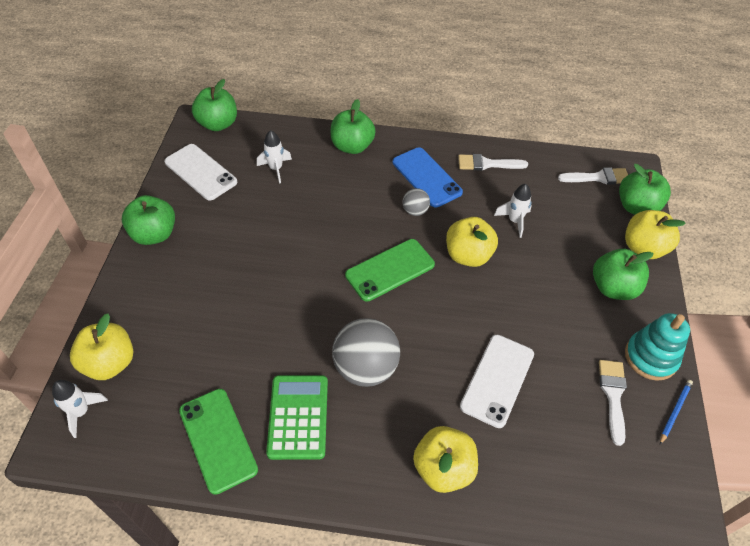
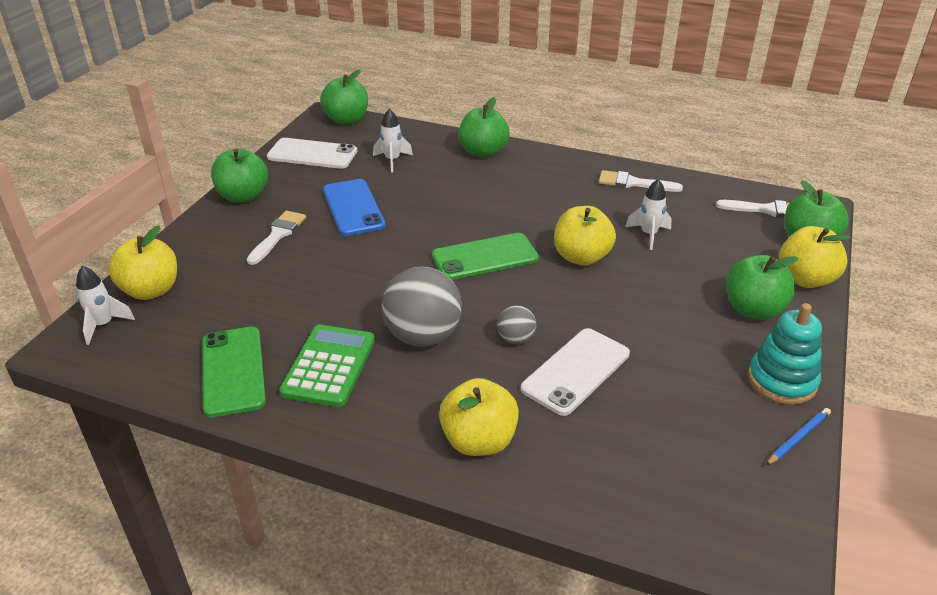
camera: 15 degrees right, 15 degrees down
white phone [164,144,238,200] -> white phone turned 45 degrees counterclockwise [267,138,357,169]
blue phone [393,147,463,208] -> blue phone moved to [323,179,386,236]
grey ball [402,188,430,216] -> grey ball moved to [497,305,536,344]
white brush [599,360,627,446] -> white brush moved to [247,211,306,265]

